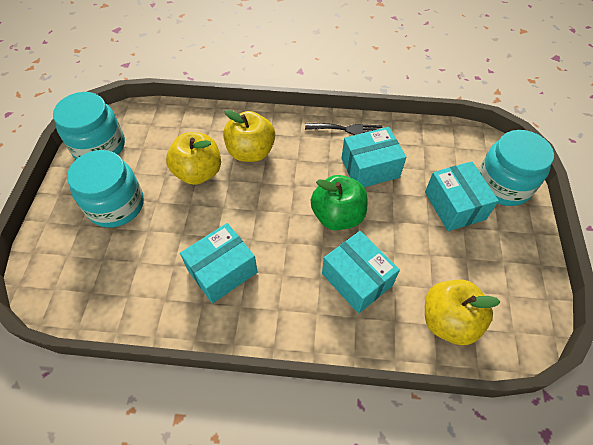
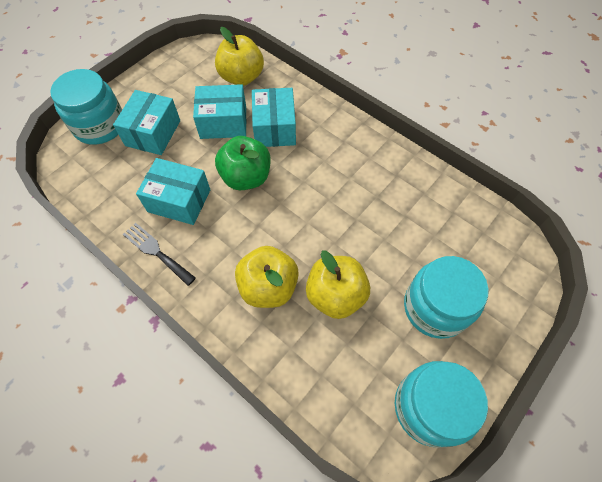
camera: 145 degrees left, 5 degrees up
turquoise box [180,223,257,303] -> turquoise box moved to [193,84,247,139]

